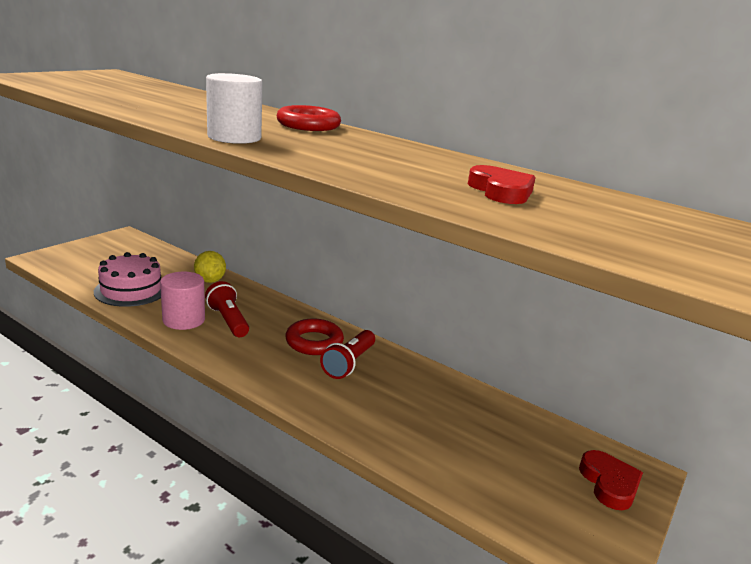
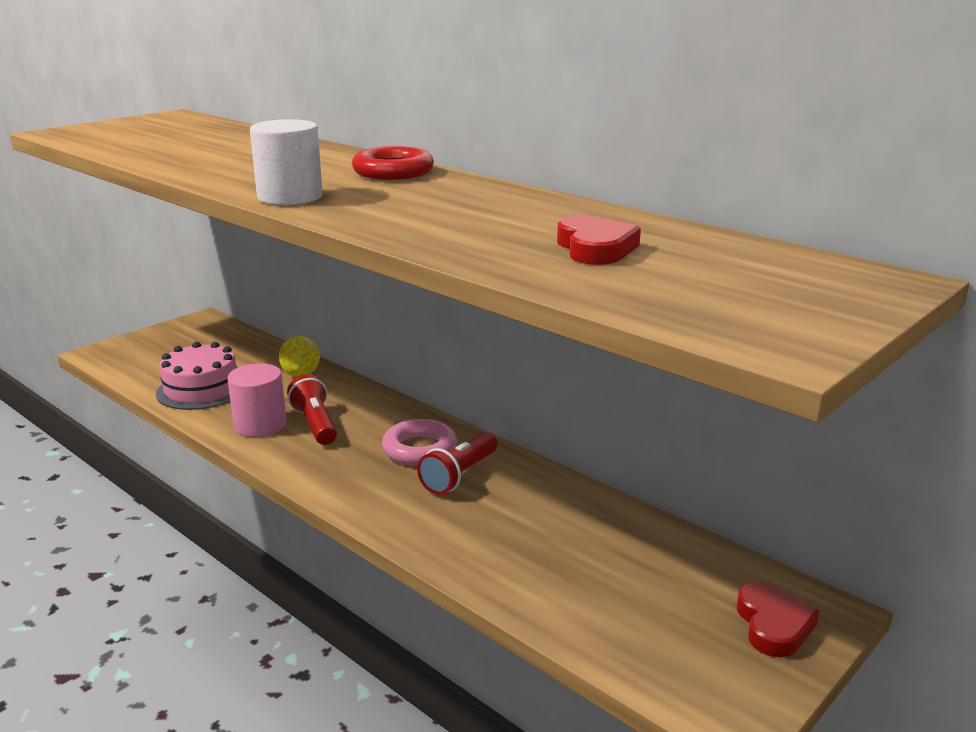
camera: 10 degrees right, 0 degrees up
red ring [285,318,344,355] -> pink ring [382,419,457,466]

